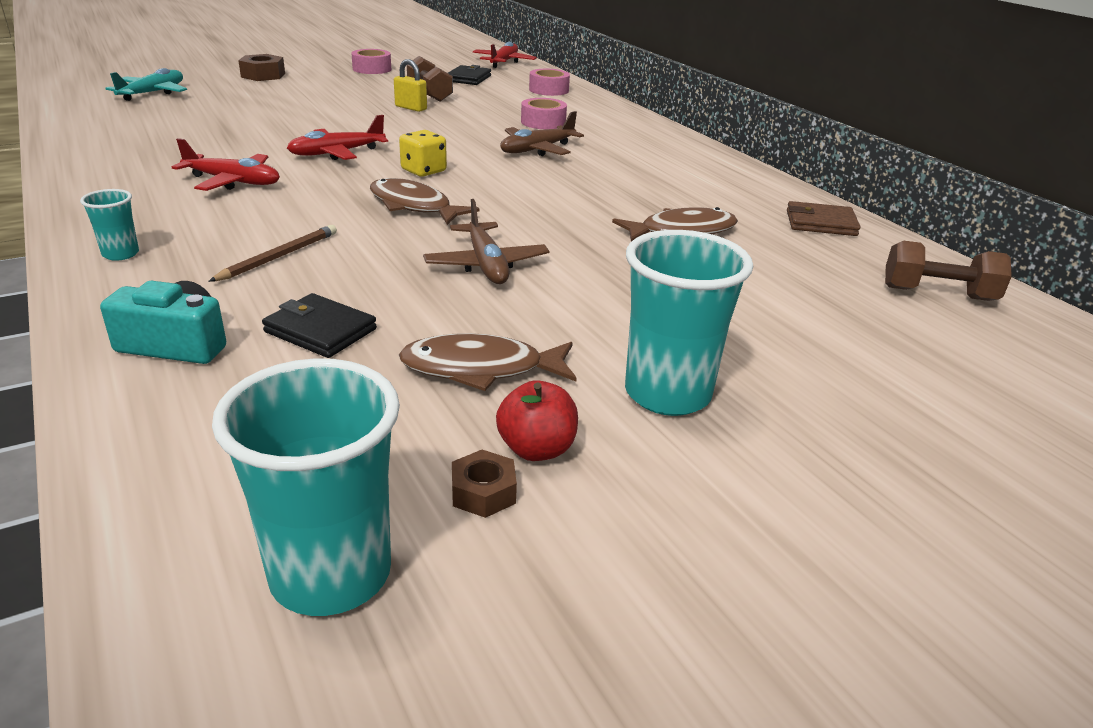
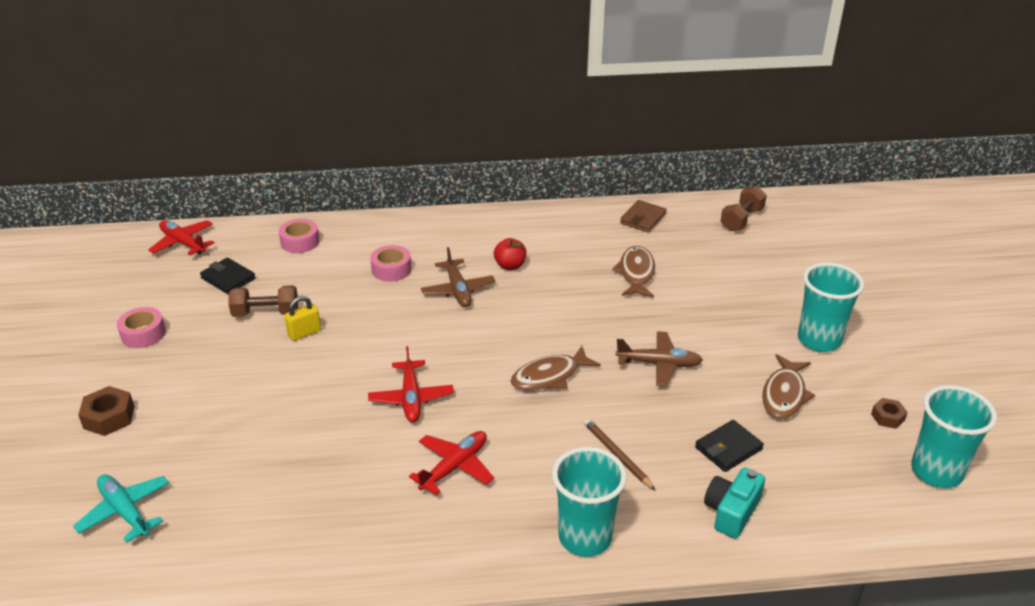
camera: 65 degrees left, 5 degrees up
turquoise cup [80,189,139,261] -> turquoise cup [552,447,627,557], size x2.03
yellow dice [399,130,447,177] -> none
red apple [496,380,578,461] -> red apple moved to [494,238,526,270]

